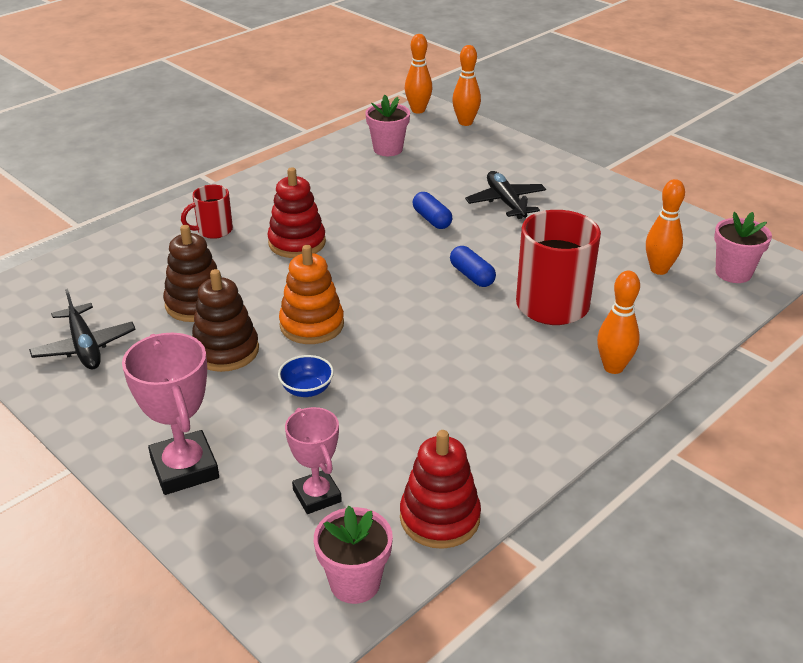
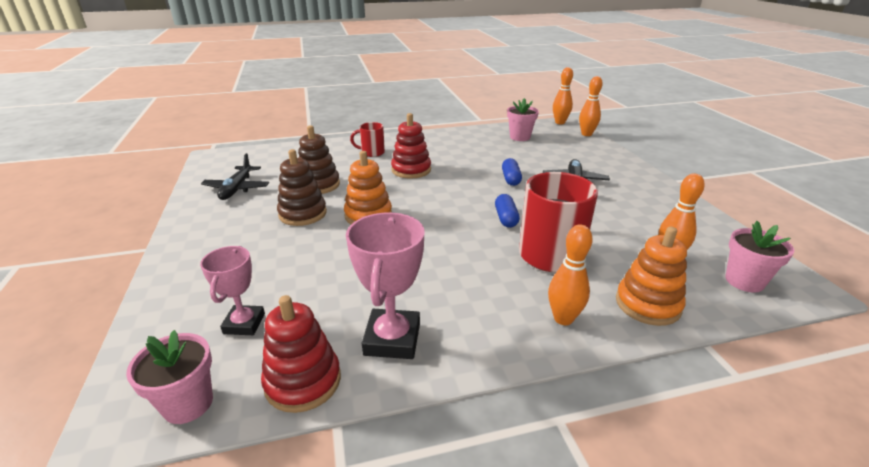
camera: 30 degrees right, 5 degrees down
pink trophy [122,332,219,495] -> pink trophy moved to [346,212,424,359]
blue bowl [278,355,334,397] -> none
none -> orange stacking toy [616,227,687,326]

